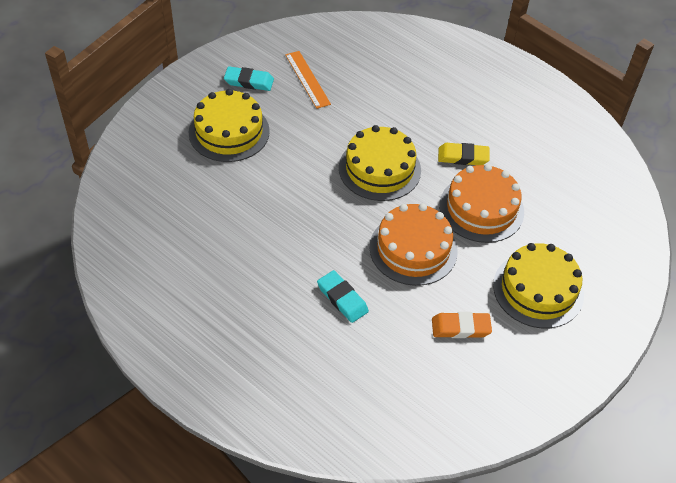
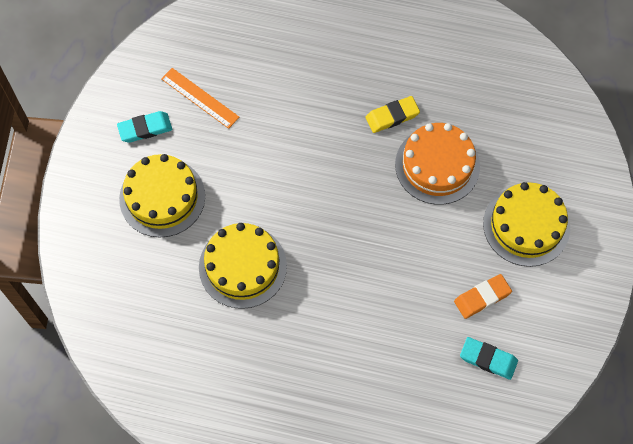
camera: 25 degrees left, 15 degrees up
turquoise eraser [317,270,369,323] -> turquoise eraser moved to [460,337,518,380]
yellow cake [339,125,421,201] -> yellow cake moved to [199,223,287,309]
orange cake [369,203,458,286] -> none

